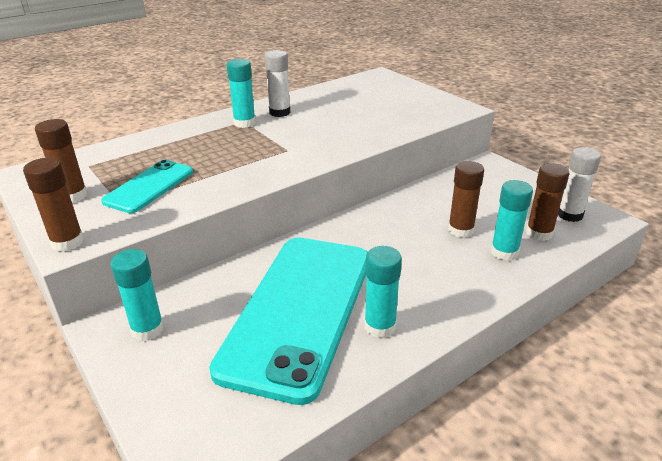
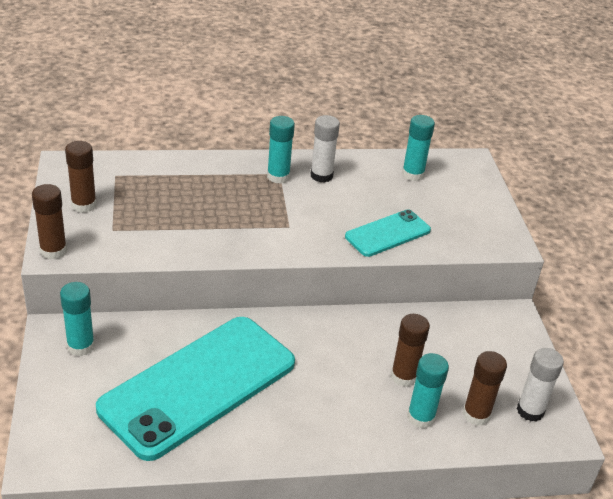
camera: 25 degrees right, 5 degrees up
turquoise phone [101,160,193,213] -> turquoise phone moved to [345,209,431,257]
turquoise glue stick [364,246,402,338] -> turquoise glue stick moved to [402,115,435,181]

